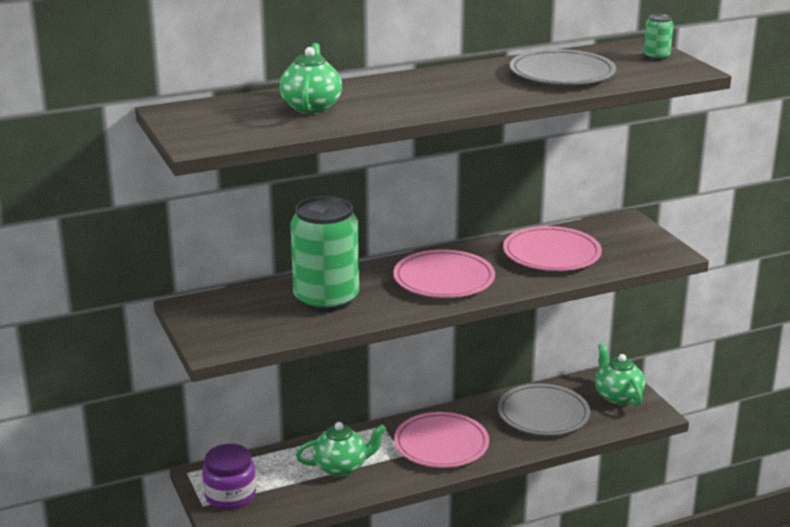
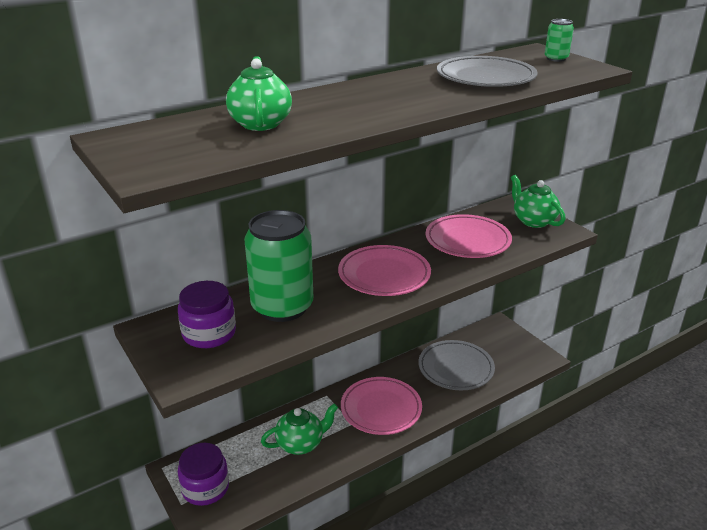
camera: 10 degrees left, 5 degrees up
green teapot [595,343,645,406] -> green teapot moved to [511,175,565,228]
none -> purple jar [178,281,236,348]

